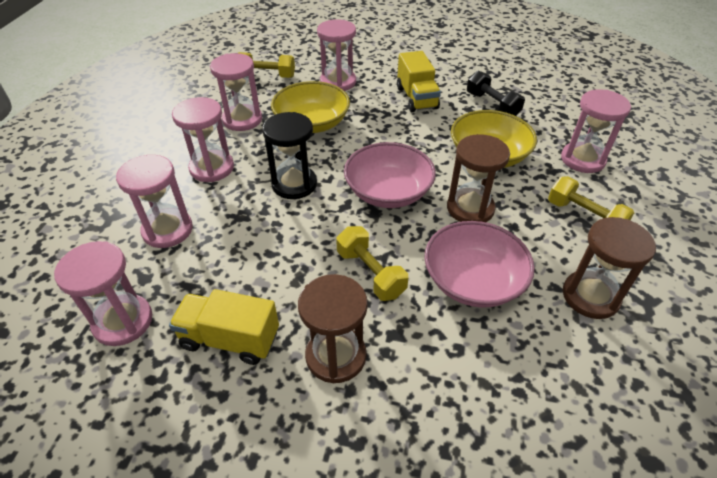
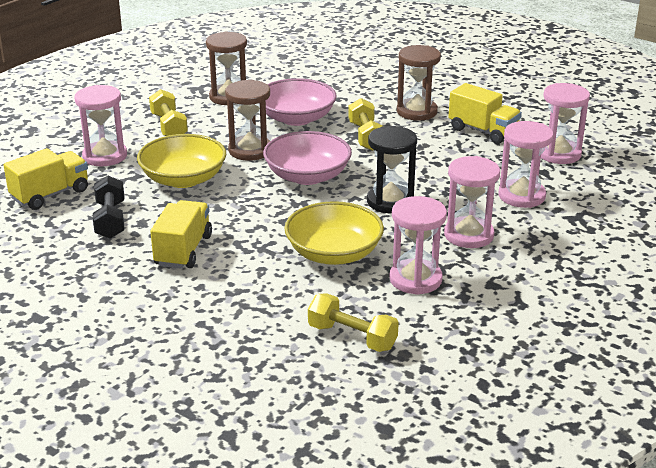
camera: 155 degrees left, 15 degrees down
pink hourglass [317,19,356,91] -> none
none -> yellow truck [3,148,88,210]

